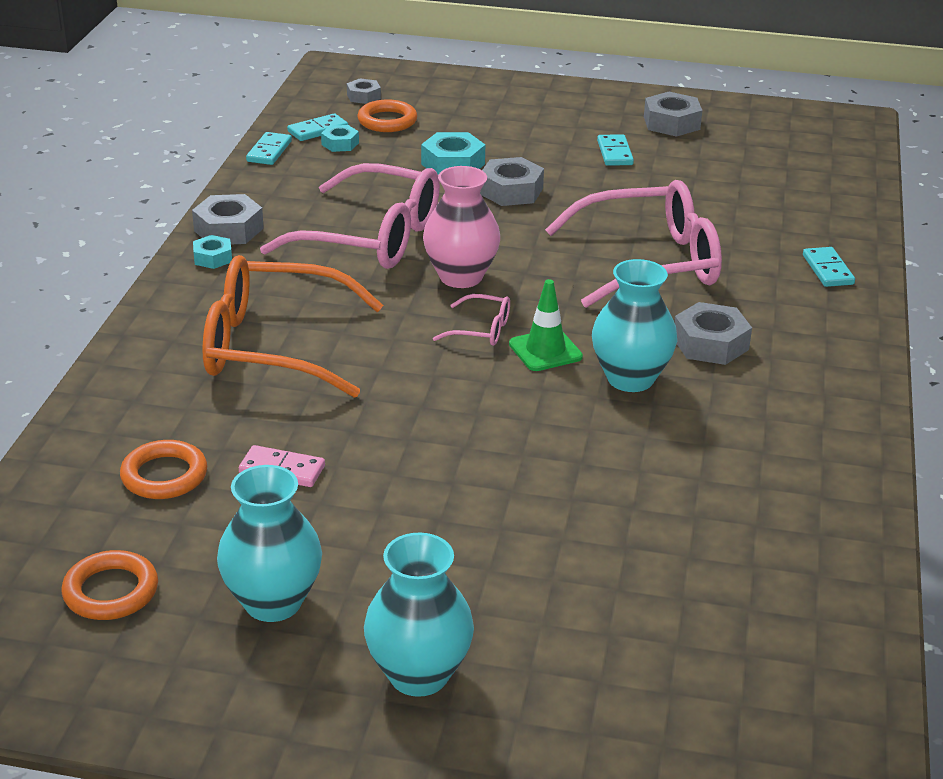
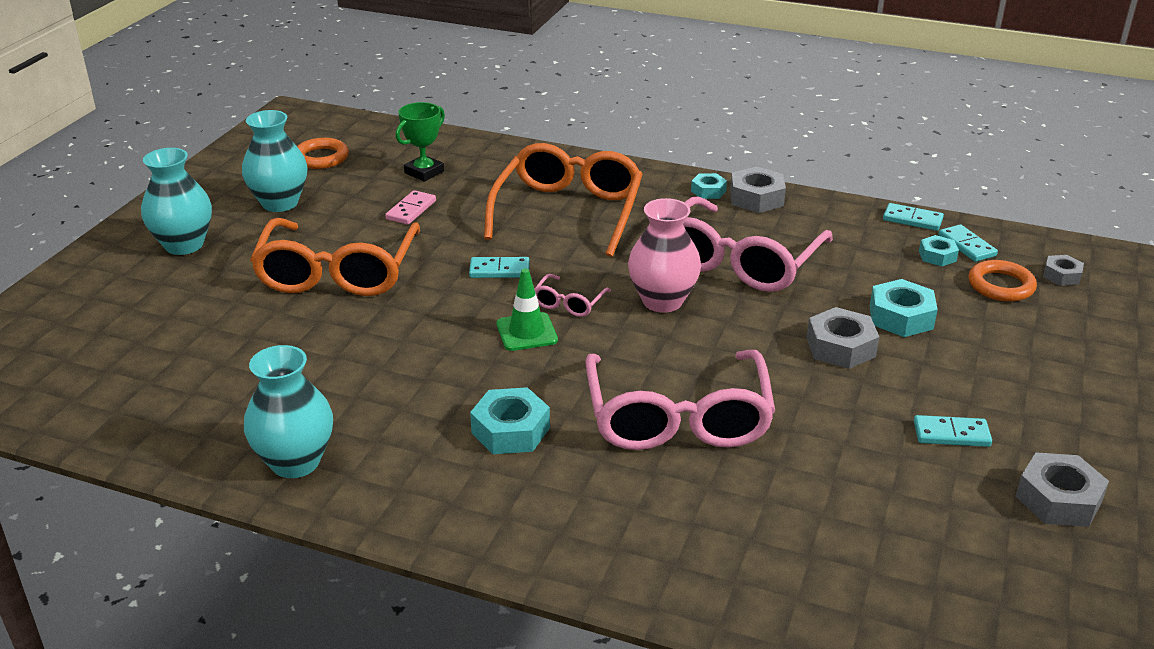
camera: 100 degrees right, 0 degrees up
orange ring [120,440,207,499] -> green trophy [396,102,445,182]
turquoise vase [592,259,677,392] -> turquoise vase moved to [244,345,333,478]
grey nut [674,302,752,365] -> turquoise nut [470,387,550,454]
turquoise domino [803,247,855,287] -> turquoise domino moved to [469,257,530,278]
none -> orange glasses [250,218,420,296]

